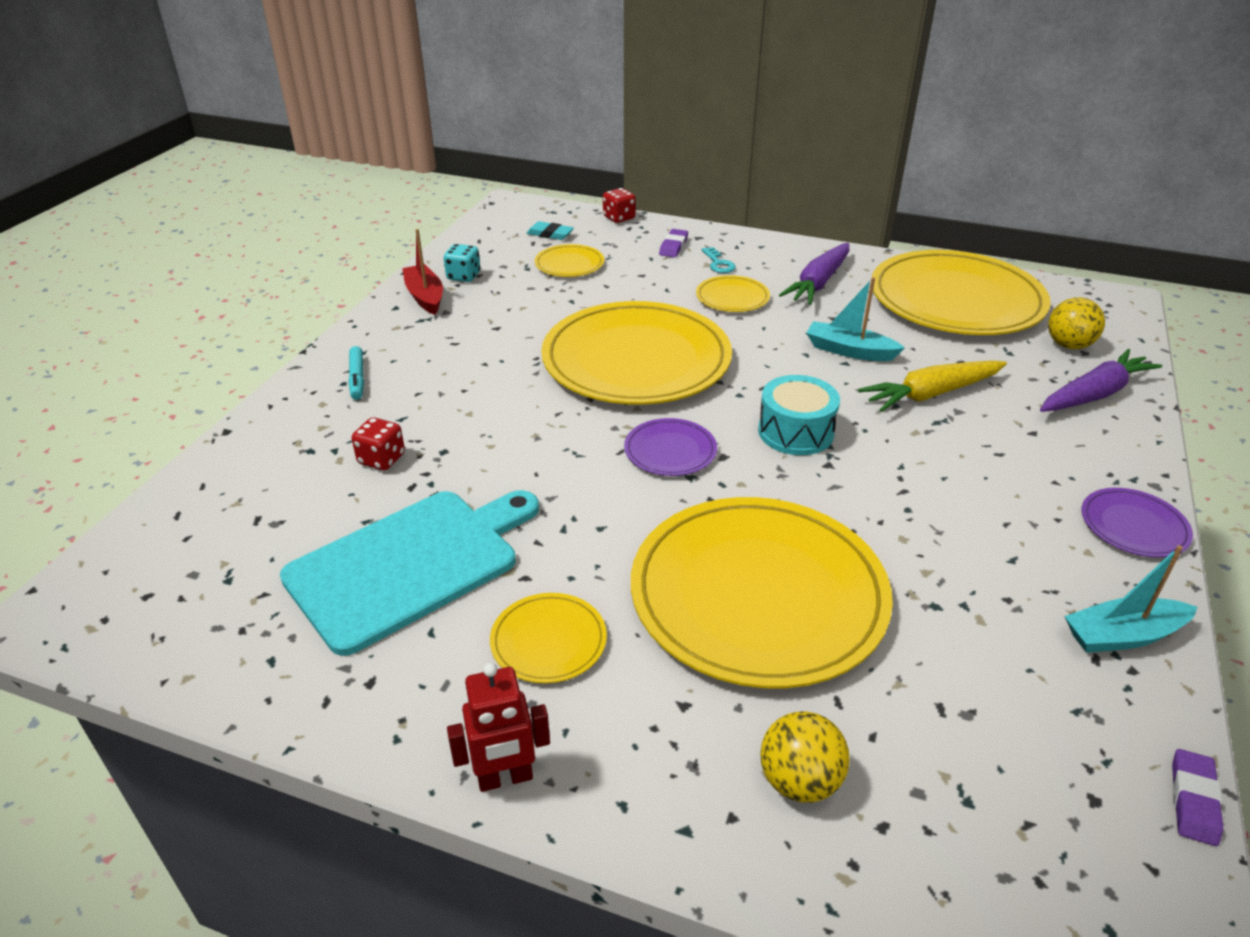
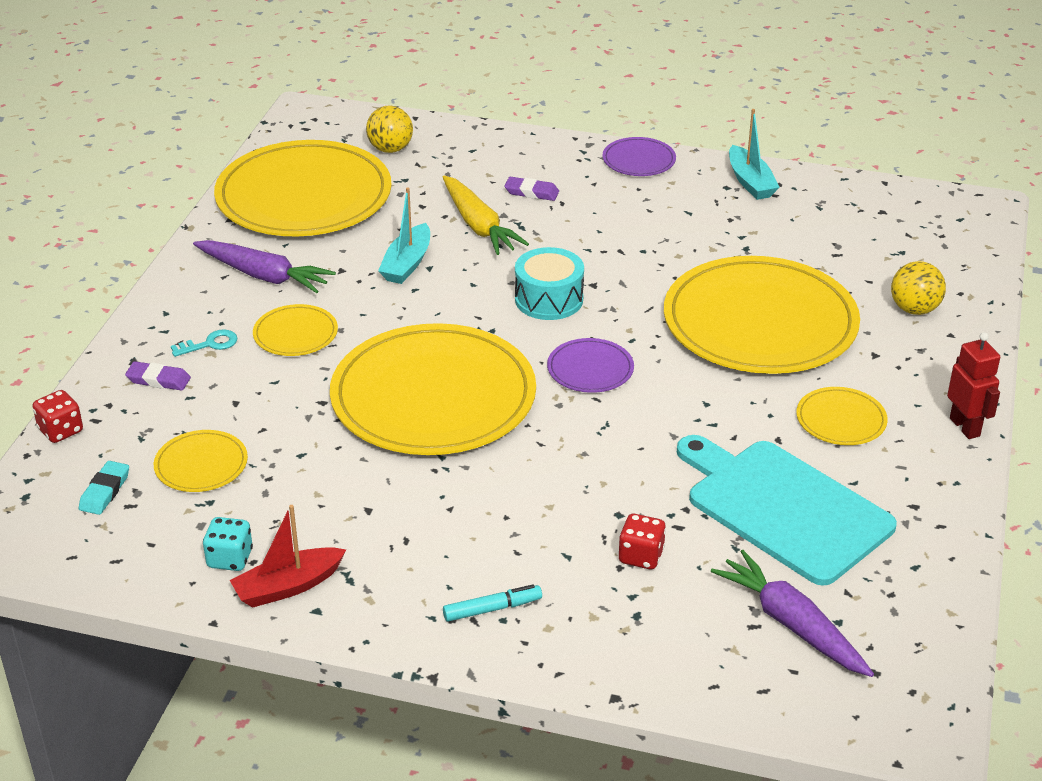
camera: 95 degrees left, 0 degrees up
purple carrot [1040,349,1163,412] -> purple carrot moved to [711,550,874,677]
purple eraser [1172,749,1223,846] -> purple eraser moved to [504,177,559,201]

